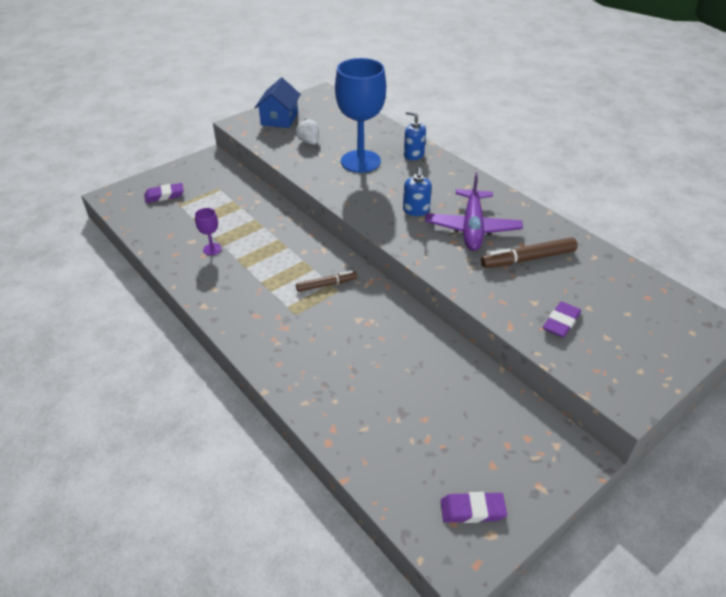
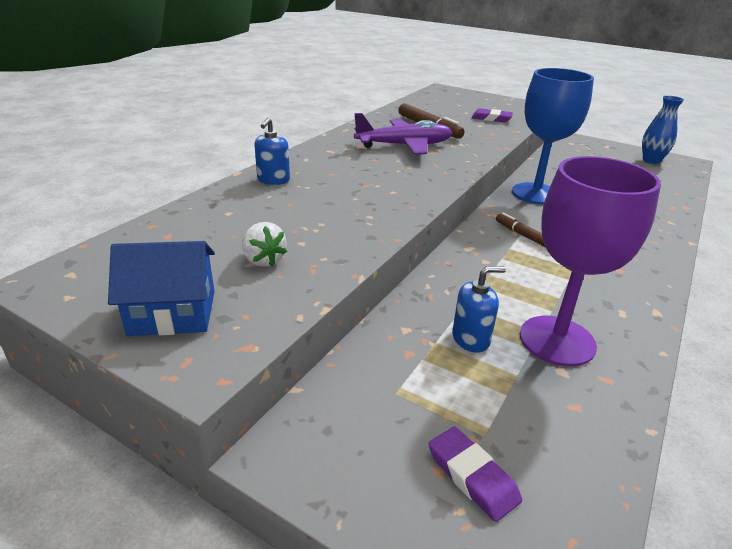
camera: 110 degrees left, 10 degrees down
purple goblet [195,208,222,255] -> purple goblet [520,156,661,366], size x2.43
white strawberry [296,119,319,145] -> white strawberry turned 75 degrees counterclockwise [242,222,287,267]
blue goblet [335,58,386,173] -> blue goblet moved to [512,68,594,204]
blue soap dispenser [403,167,432,216] -> blue soap dispenser moved to [452,266,506,353]
purple eraser [441,492,507,523] -> blue vase [642,96,684,164]

